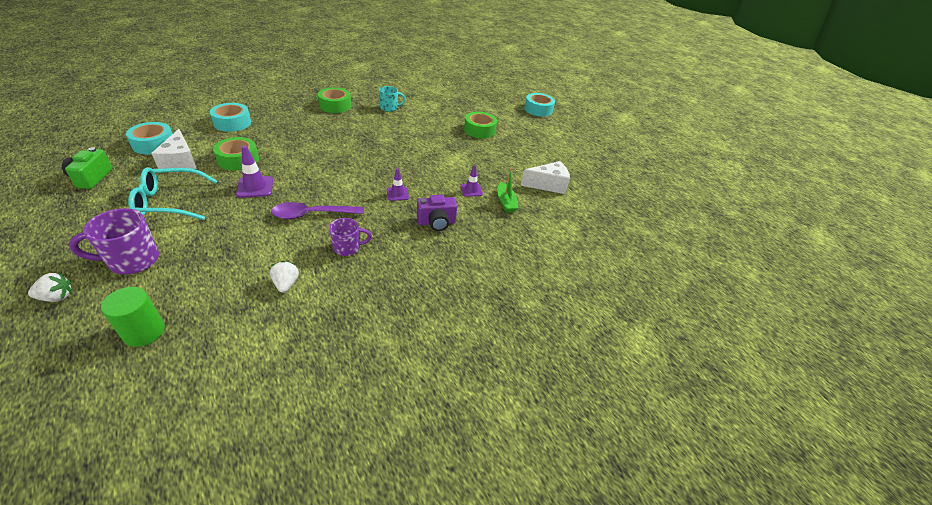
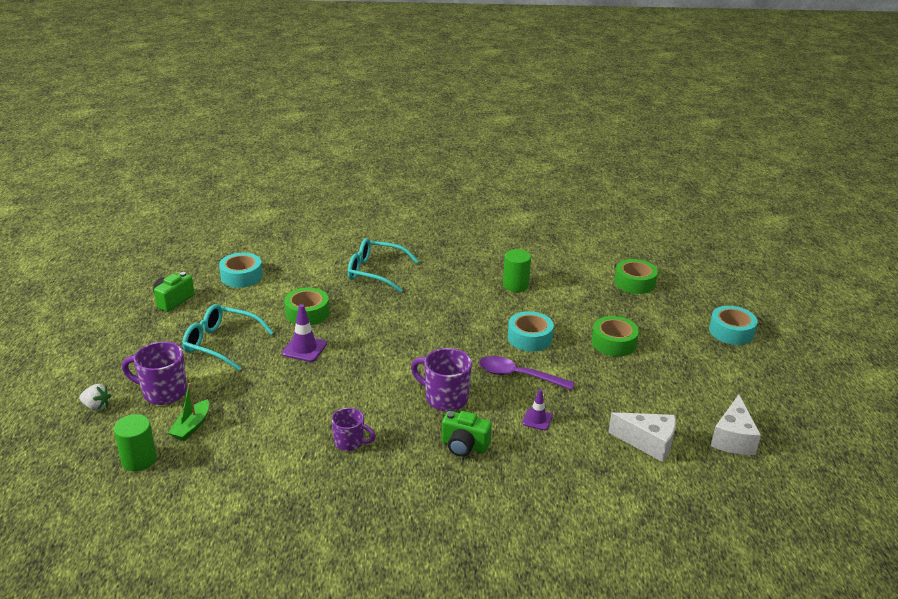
camera: 35 degrees right, 10 degrees down
white cheese [151,129,197,169] -> white cheese moved to [711,395,761,455]
turquoise tape [210,103,251,132] -> turquoise tape moved to [508,311,554,352]
white strawberry [270,261,299,293] -> none
purple spoon [271,202,364,219] -> purple spoon moved to [479,356,575,390]
green tape [318,87,351,113] -> green tape moved to [614,259,658,294]
turquoise mug [379,86,406,112] -> green cylinder [503,249,531,292]
purple traffic cone [387,168,409,201] -> purple mug [411,348,472,411]
purple camera [417,195,457,231] -> green camera [442,411,492,457]
green boat [497,168,519,213] -> green boat moved to [168,383,209,441]
none -> turquoise glasses [348,238,419,292]

